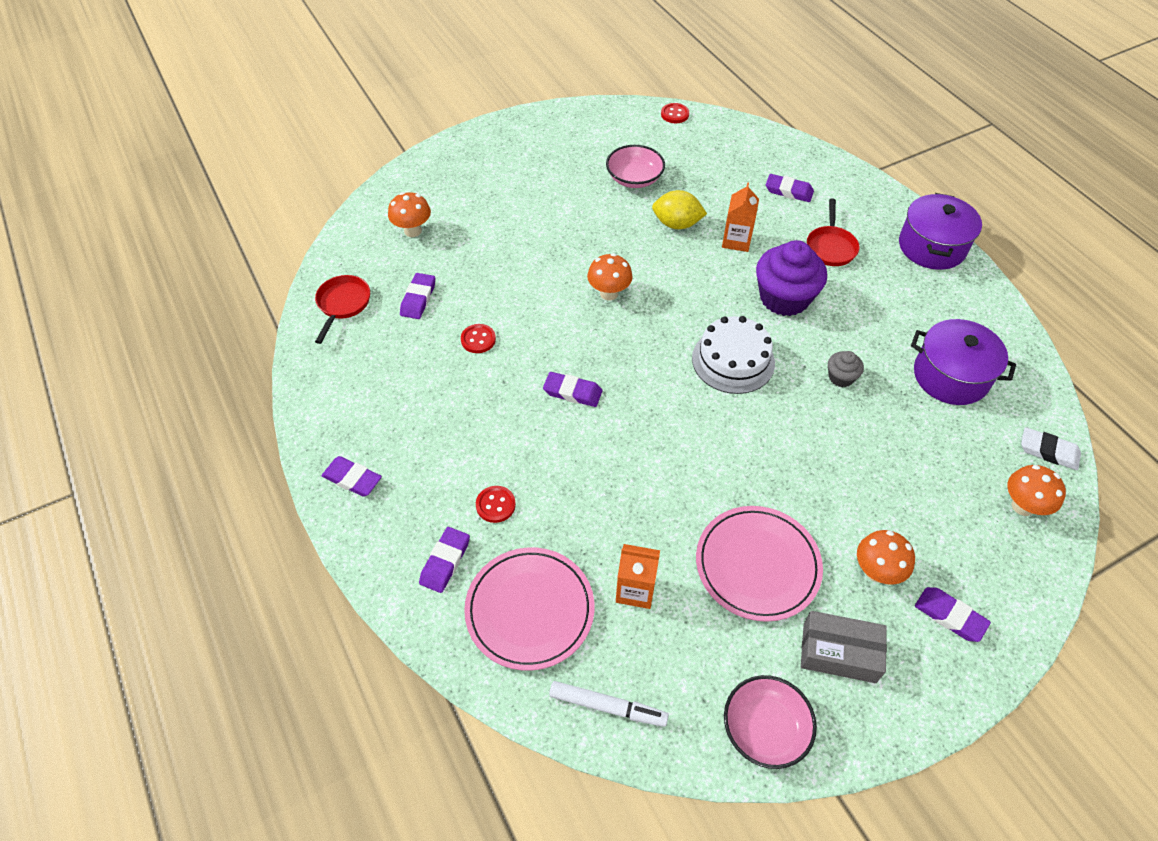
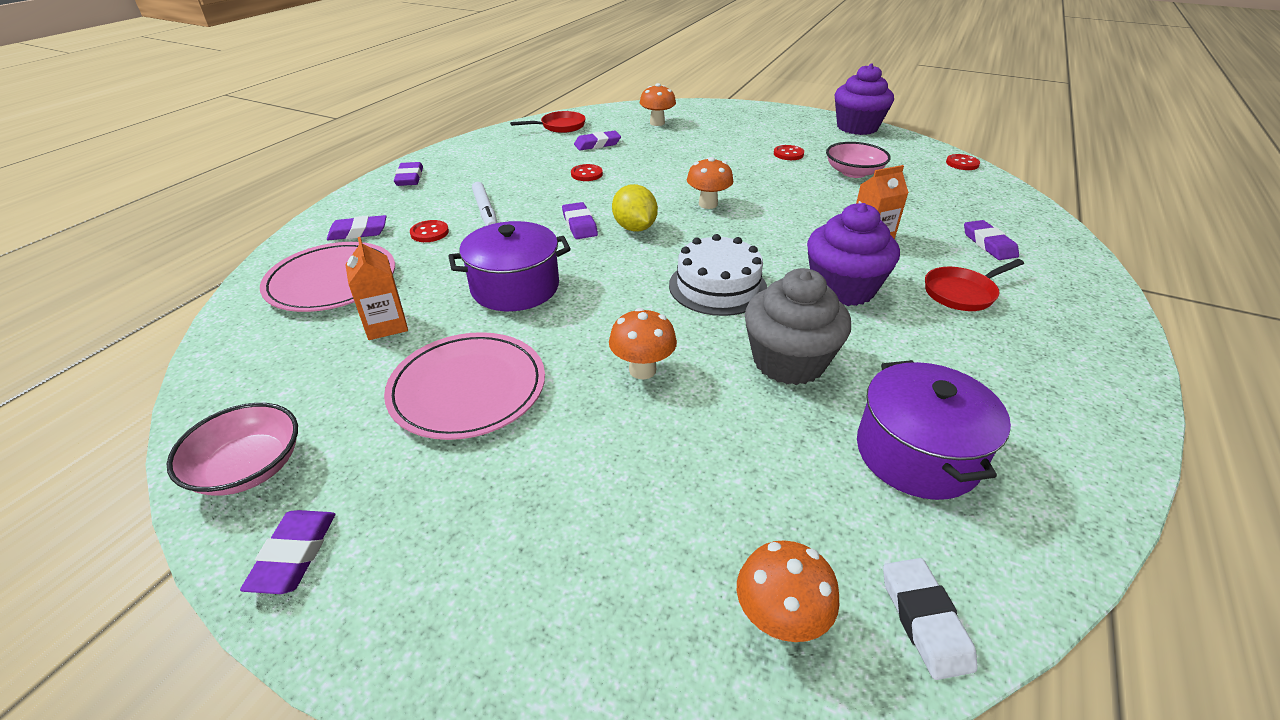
camera: 55 degrees right, 15 degrees down
white marker [549,681,669,727] -> white marker moved to [472,182,497,226]
yellow lemon [652,190,707,229] -> yellow lemon moved to [612,184,658,232]
grey box [801,611,887,683] -> none
grey cupcake [828,351,864,387] -> grey cupcake [745,268,851,385], size x2.09
orange mushroom [857,530,915,585] -> orange mushroom moved to [609,308,677,379]
purple pot [899,193,982,270] -> purple pot moved to [448,221,571,311]
purple eraser [915,587,991,642] -> purple eraser moved to [240,510,335,594]
none -> red button [774,145,804,160]
none -> purple cupcake [835,64,894,135]

